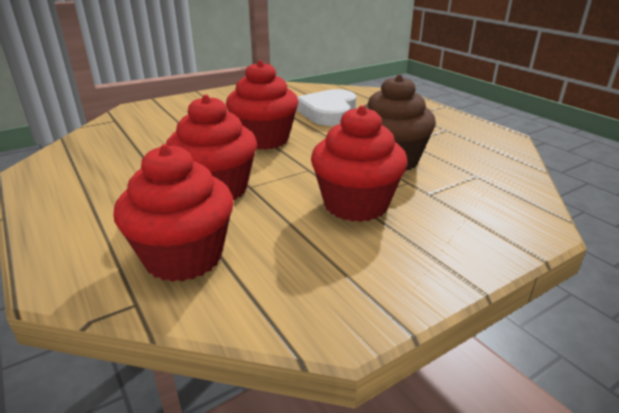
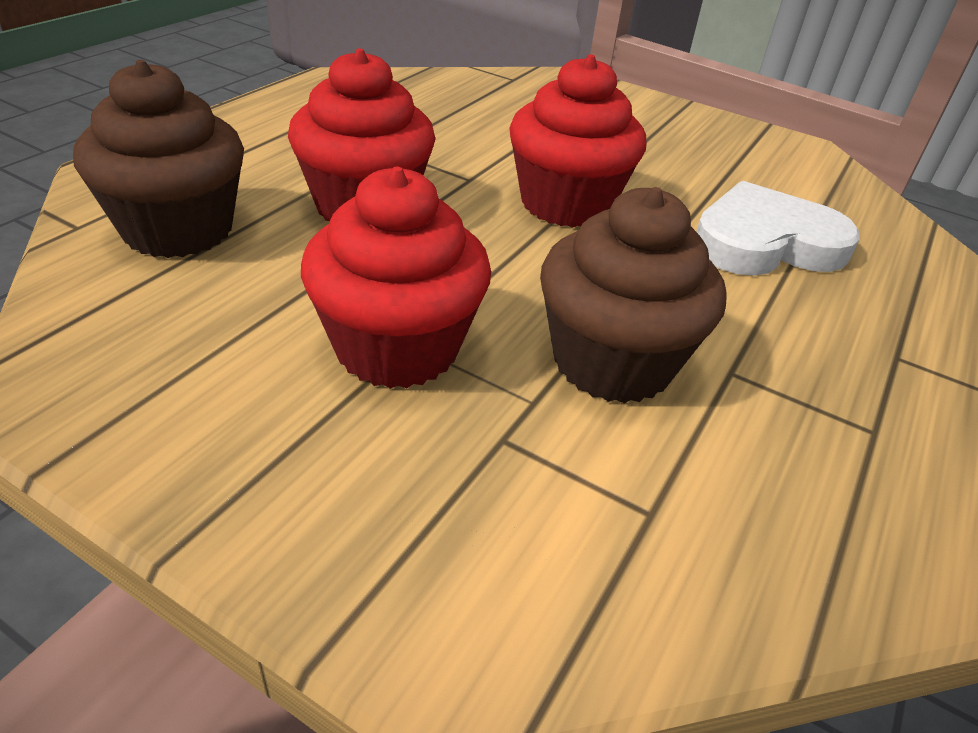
camera: 60 degrees right, 10 degrees up
red cupcake [114,144,234,282] -> brown cupcake [73,60,244,258]

